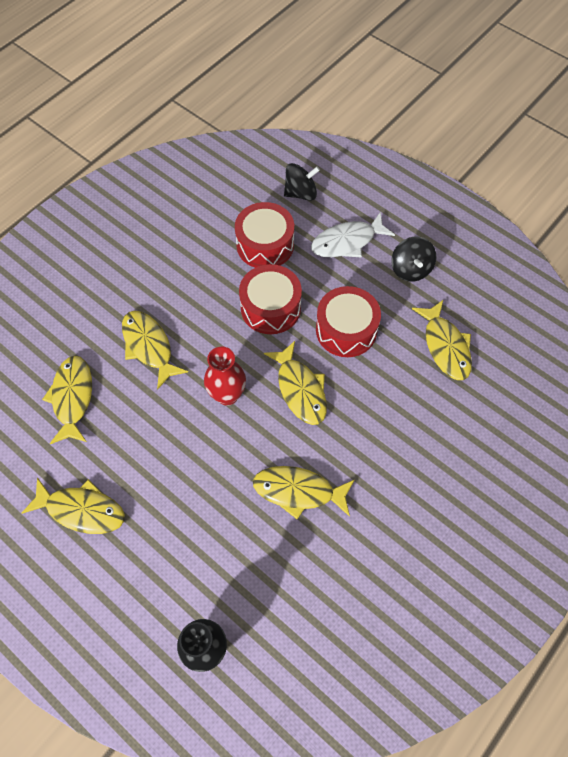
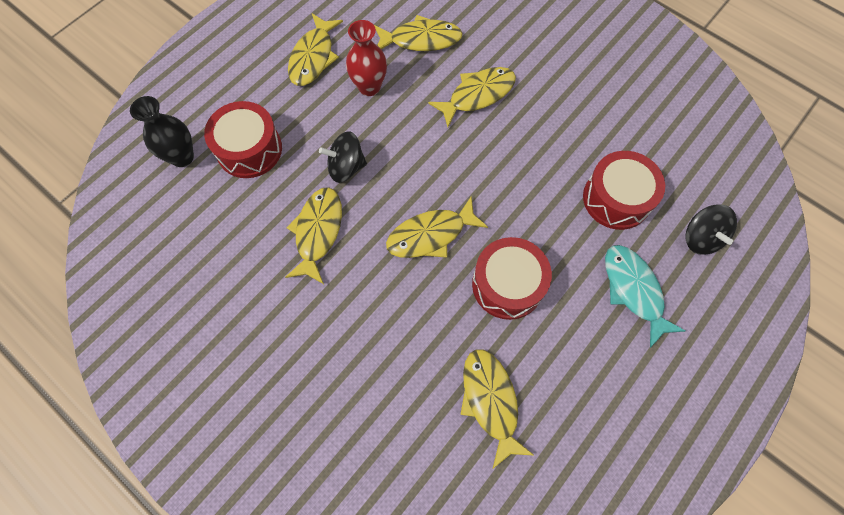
camera: 90 degrees right, 5 degrees up
red vase [204,347,246,406] -> red vase moved to [346,20,387,96]
red drum [239,264,302,334] -> red drum moved to [204,101,282,178]
white fish [311,212,395,258] -> turquoise fish [605,245,685,348]
black spinning top [391,236,436,282] -> black spinning top moved to [319,131,367,183]
yellow fish [412,300,472,380] -> yellow fish turned 90 degrees clockwise [460,349,535,469]

